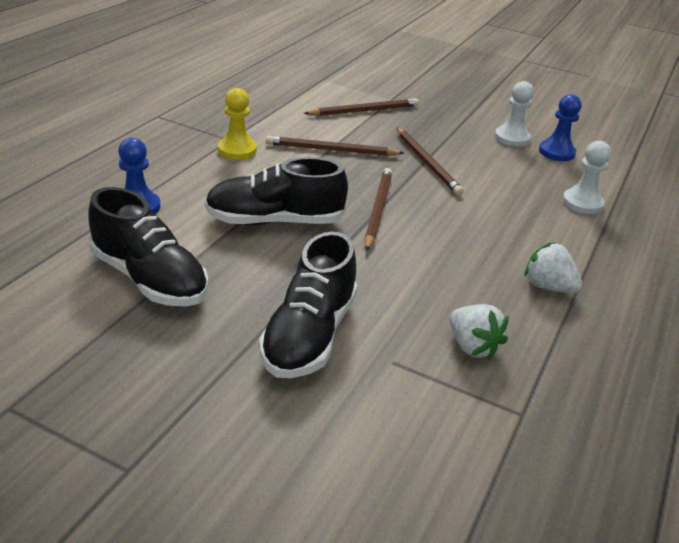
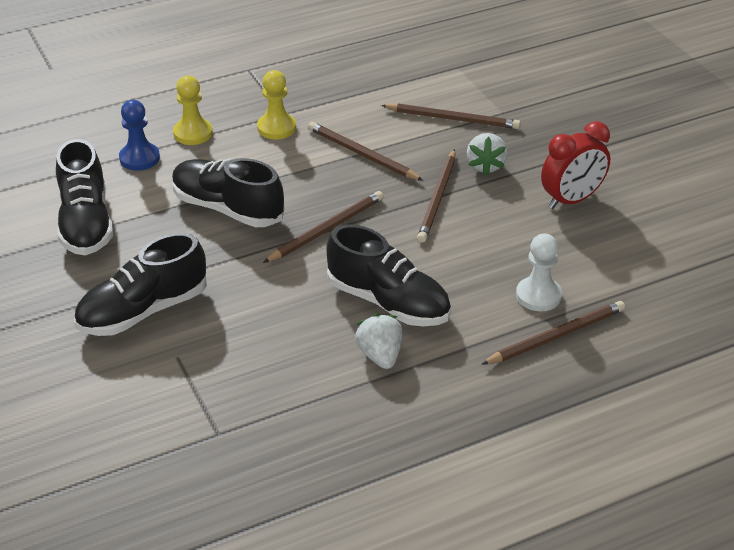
camera: 40 degrees right, 5 degrees up
white strawberry [450,304,509,360] -> white strawberry moved to [467,133,508,175]
white pawn [495,81,534,147] -> red clock [541,121,610,209]
blue pawn [539,94,581,161] -> none
none -> yellow pawn [173,76,213,145]
none -> black shoe [327,225,451,326]
none -> brown pencil [481,301,625,365]

